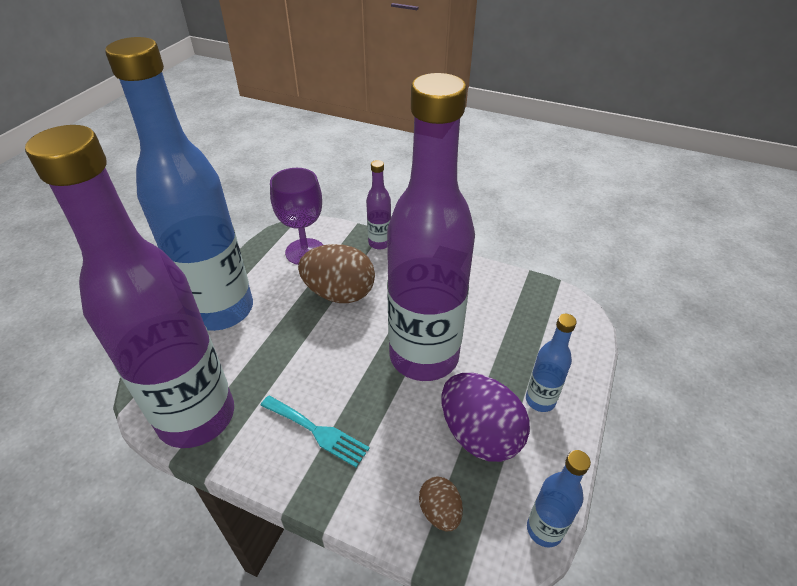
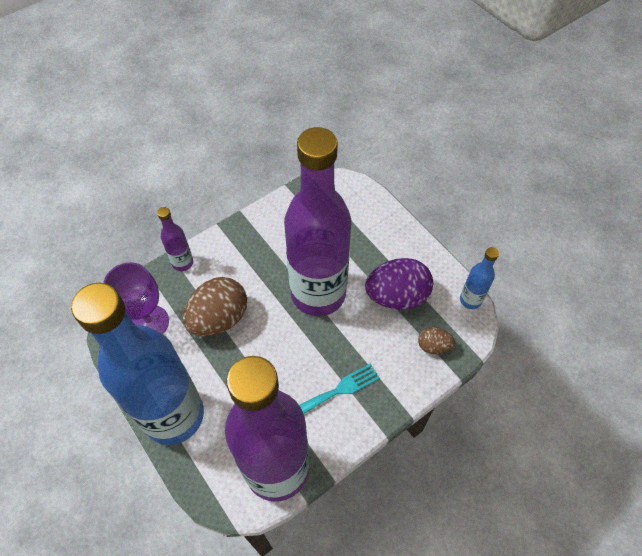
camera: 60 degrees left, 15 degrees up
blue bottle [526,314,577,412] -> none

